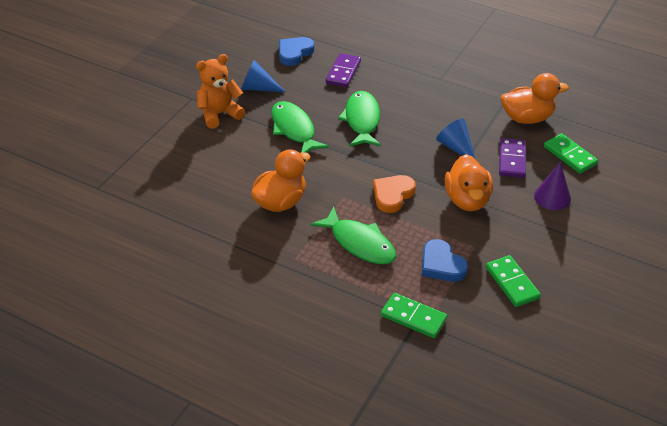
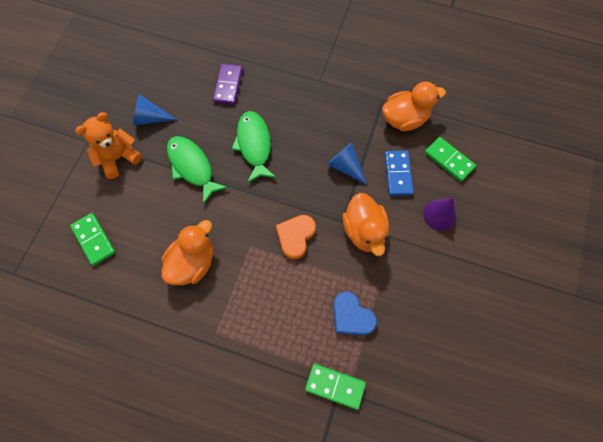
camera: 10 degrees left, 25 degrees up
blue heart [279,37,314,66] -> none
green fish [311,207,396,264] -> none
green domino [486,255,541,307] -> green domino moved to [70,213,115,266]
purple domino [499,138,526,178] -> blue domino [385,151,414,196]

